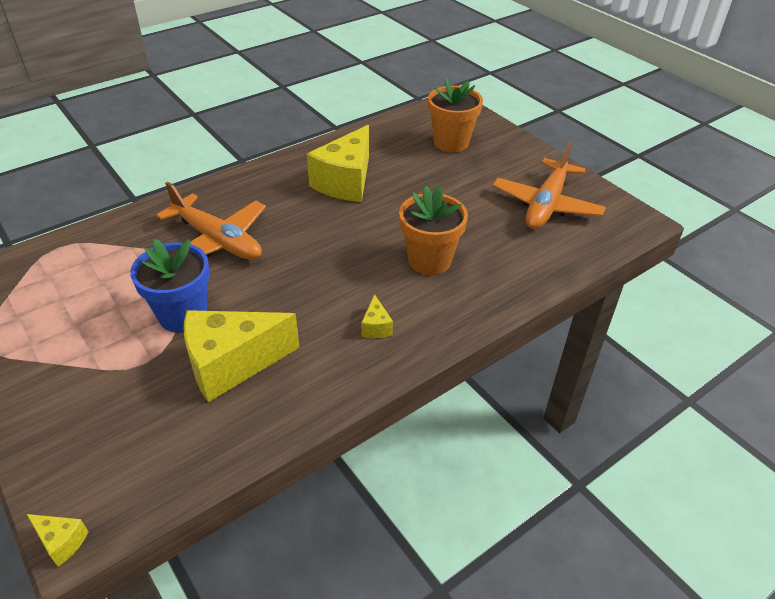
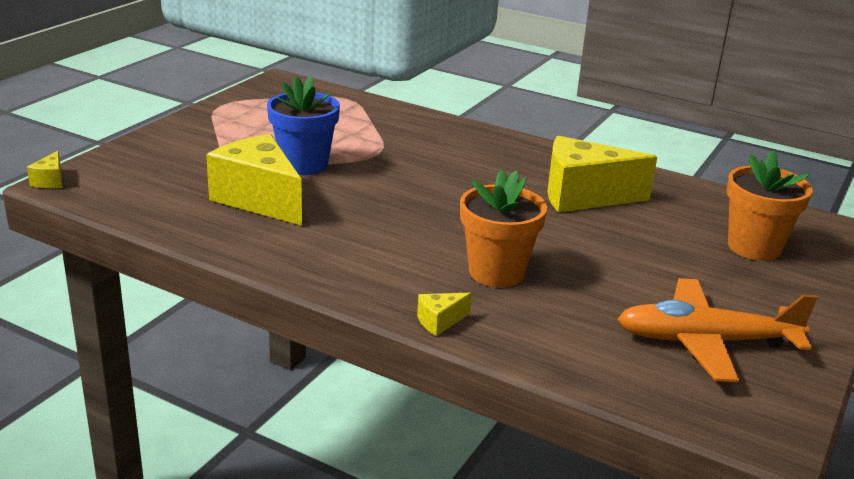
camera: 65 degrees right, 15 degrees down
orange plane [156,182,266,260] -> none
yellow cheese [361,294,393,338] -> yellow cheese moved to [417,293,472,336]

